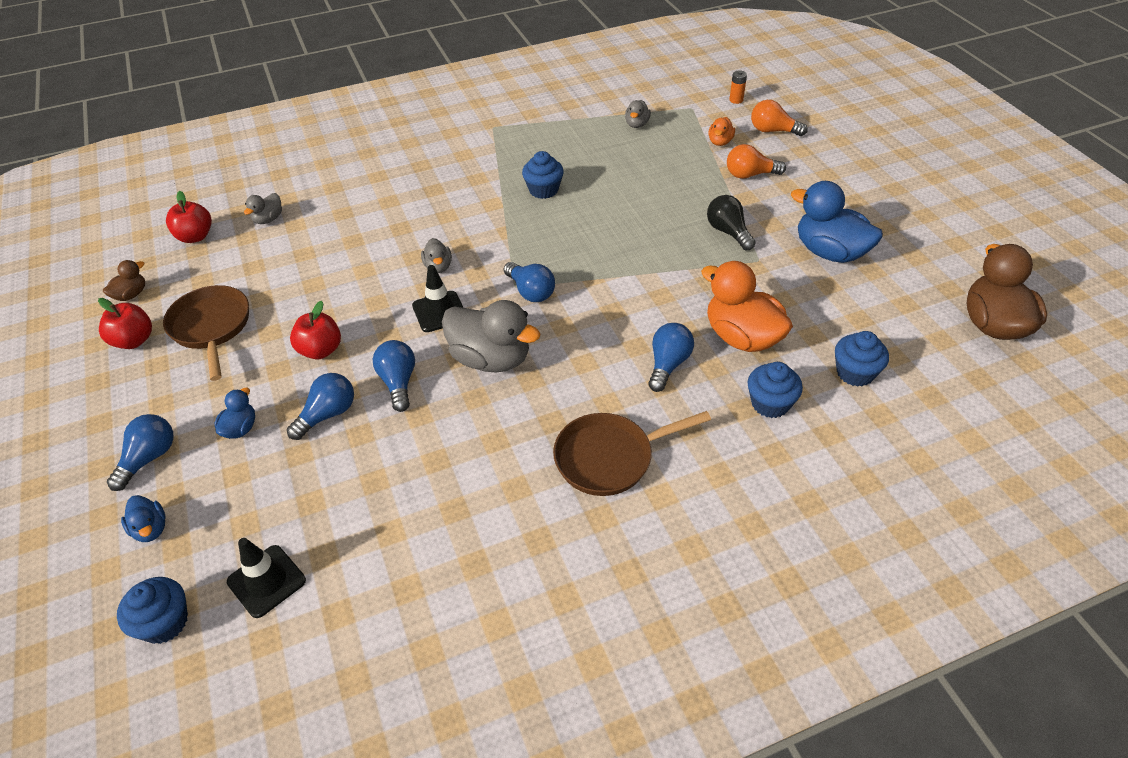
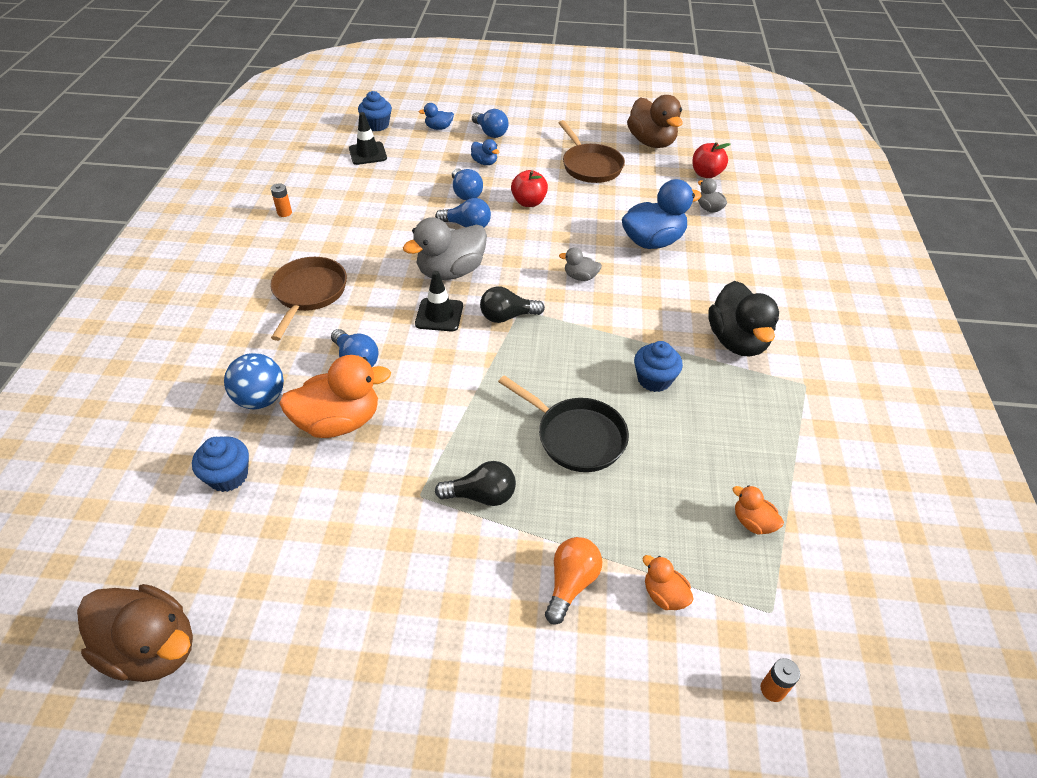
camera: 115 degrees right, 0 degrees up
red apple [98,298,152,349] -> none
brown duck [103,260,145,301] -> brown duck [627,95,683,148], size x2.06
brown pan [163,285,249,381] -> brown pan turned 60 degrees clockwise [559,120,625,183]
black traffic cone [412,265,463,332] -> black traffic cone moved to [415,271,463,331]
blue light bulb [504,262,555,302] -> black light bulb [480,286,545,323]
grey duck [625,100,651,128] -> orange duck [732,485,784,535]
blue cupcake [748,362,803,418] -> blue ball [224,353,284,409]
orange light bulb [751,100,808,136] -> none
blue duck [791,181,883,263] -> blue duck moved to [622,179,702,249]
none -> orange battery [271,183,292,217]
none -> black pan [498,375,629,472]
none -> black duck [708,281,779,356]

